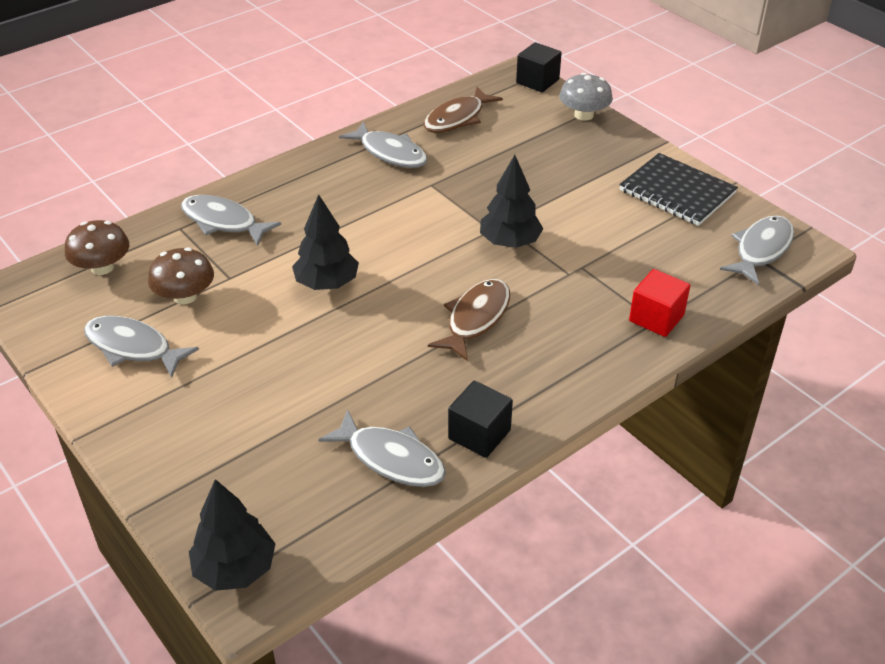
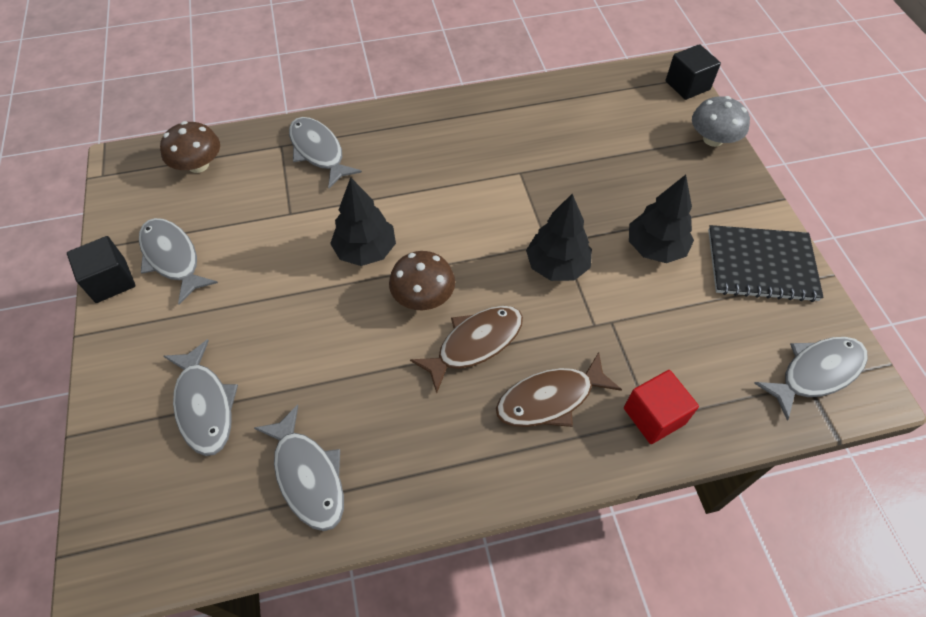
camera: 25 degrees right, 15 degrees up
brown mushroom [148,247,214,304] -> brown mushroom moved to [389,251,455,310]
black tree [189,479,275,591] -> black tree moved to [629,175,694,263]
grey fish [339,121,428,168] -> grey fish moved to [163,339,238,456]
brown fish [424,87,503,133] -> brown fish moved to [496,352,622,427]
black cube [448,381,513,458] -> black cube moved to [67,236,135,303]
black notebook [619,153,738,226] -> black notebook turned 60 degrees counterclockwise [708,225,824,302]

